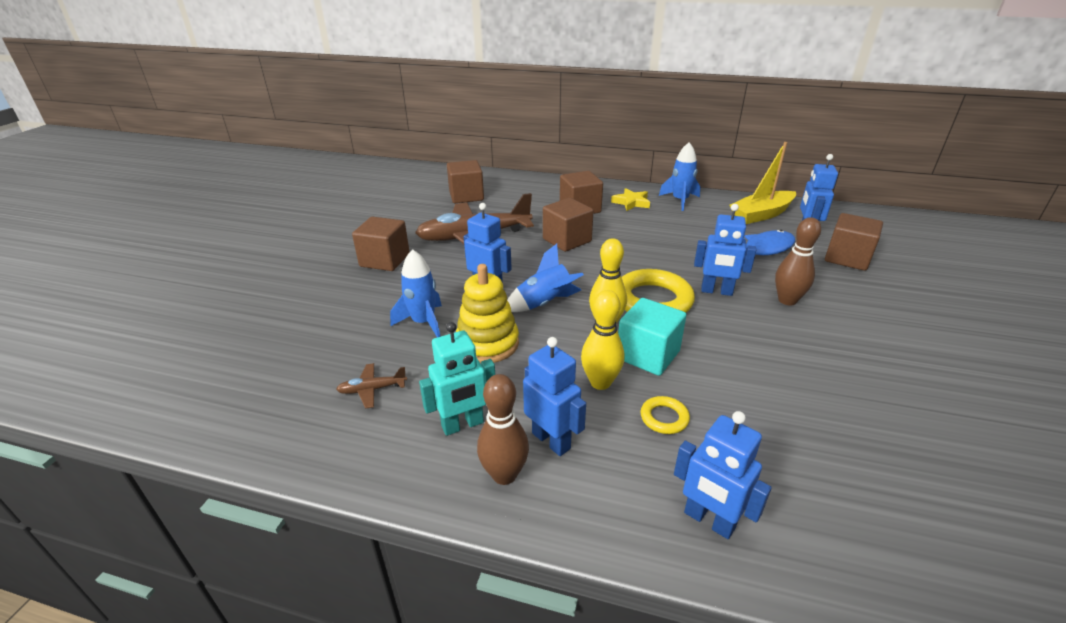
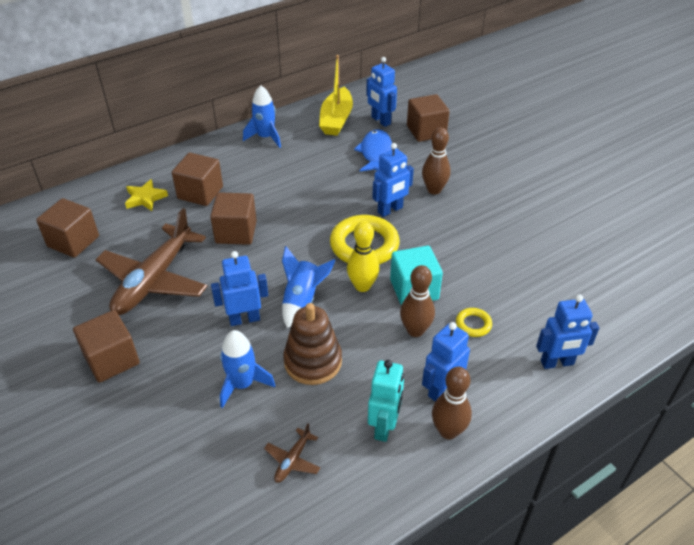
camera: 50 degrees left, 10 degrees up
yellow stacking toy [456,264,519,363] -> brown stacking toy [283,303,342,385]
blue robot [523,337,586,456] -> blue robot turned 45 degrees counterclockwise [422,322,470,401]
yellow bowling pin [581,290,624,390] -> brown bowling pin [400,265,435,337]
yellow star [611,188,650,211] -> yellow star moved to [125,179,168,211]

